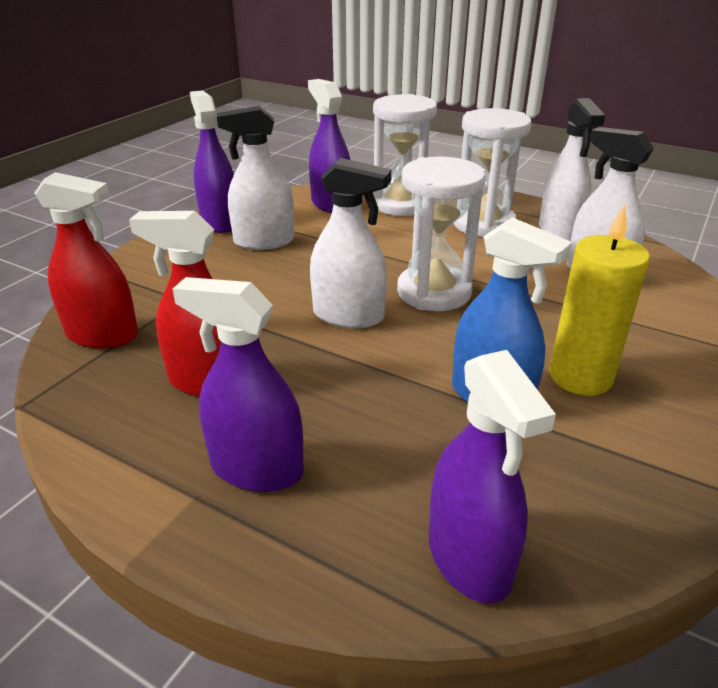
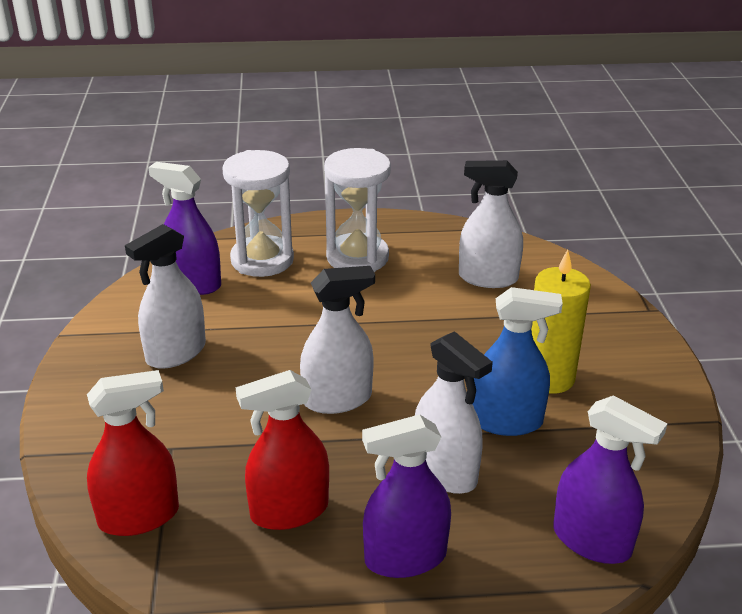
camera: 35 degrees left, 0 degrees up
purple spray bottle [190,90,234,233] -> none
white hourglass [397,156,486,311] -> none
white spray bottle [539,98,605,241] -> white spray bottle moved to [415,331,493,494]

